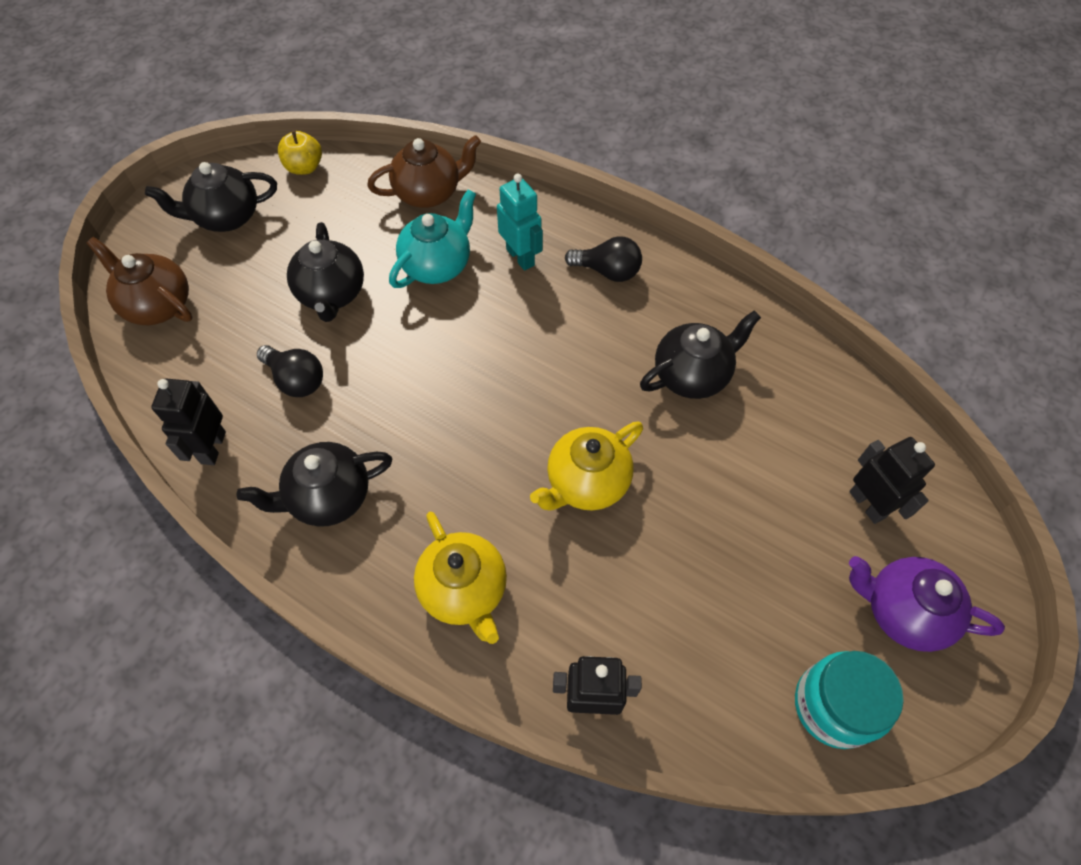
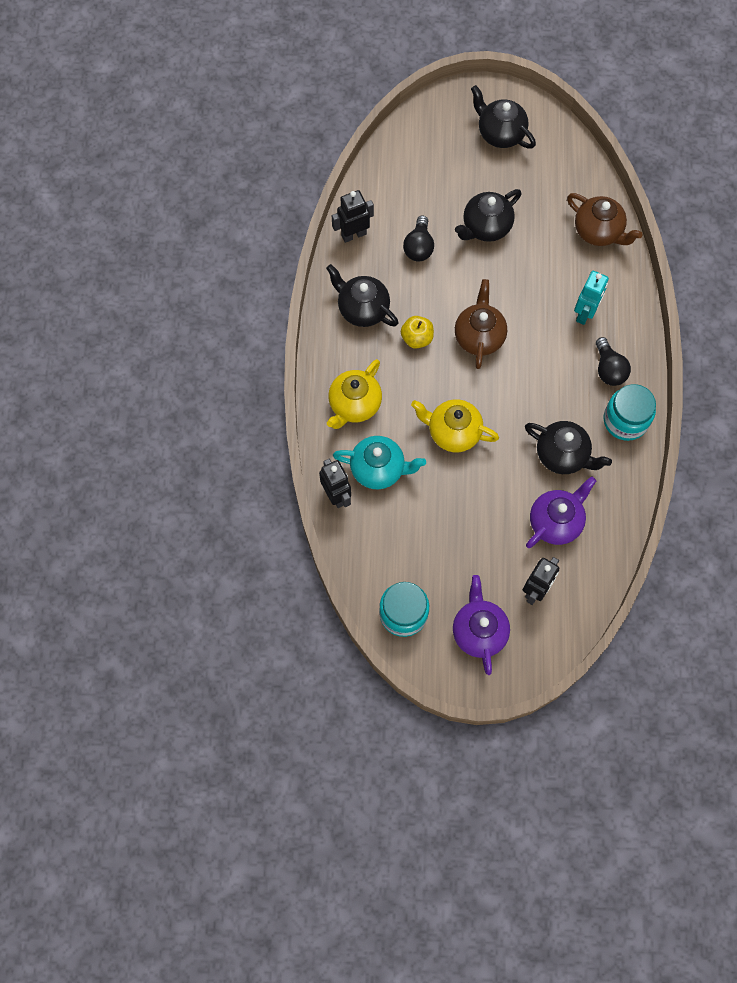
camera: 60 degrees right, 10 degrees up
brown teapot [87,237,192,325] -> brown teapot moved to [455,279,507,369]
yellow apple [278,131,322,175] -> yellow apple moved to [401,316,434,349]
turquoise teapot [389,189,476,288] -> turquoise teapot moved to [333,436,426,489]
none -> purple teapot [526,476,596,548]
none -> turquoise jar [604,384,656,441]

